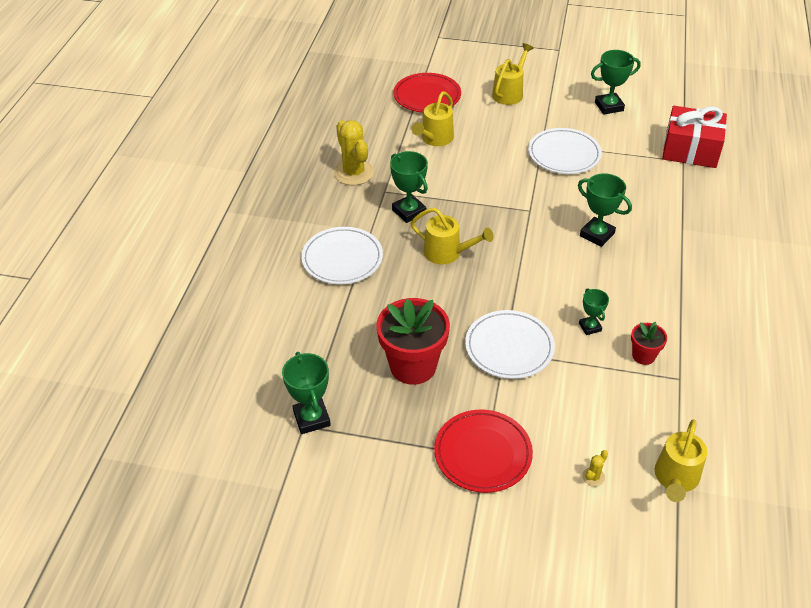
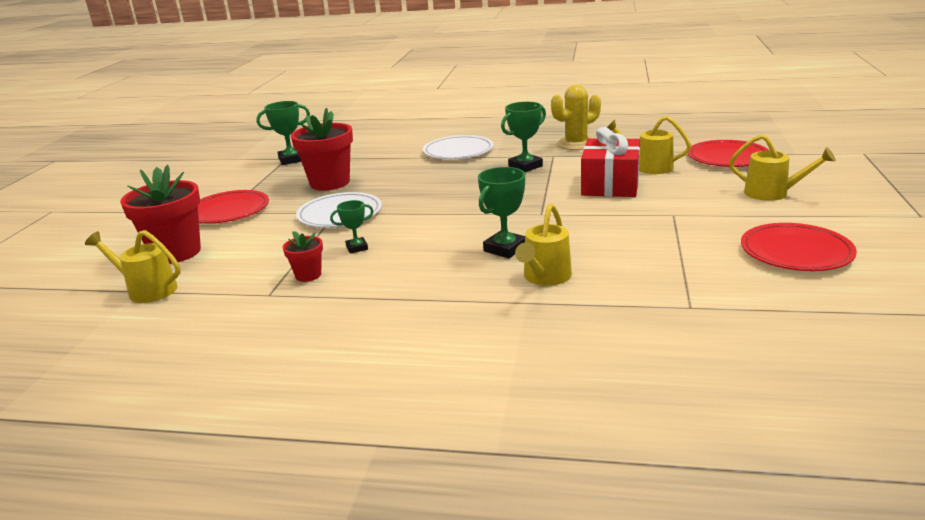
camera: 90 degrees right, 20 degrees down
yellow watering can [411,208,494,264] -> yellow watering can moved to [515,204,572,286]
white plate [528,128,602,174] -> none
yellow cactus [582,450,608,487] -> red flower pot [120,164,201,264]
green trophy [591,50,641,115] -> red plate [741,223,857,271]
red gift [662,106,727,168] -> red gift moved to [581,127,640,197]

